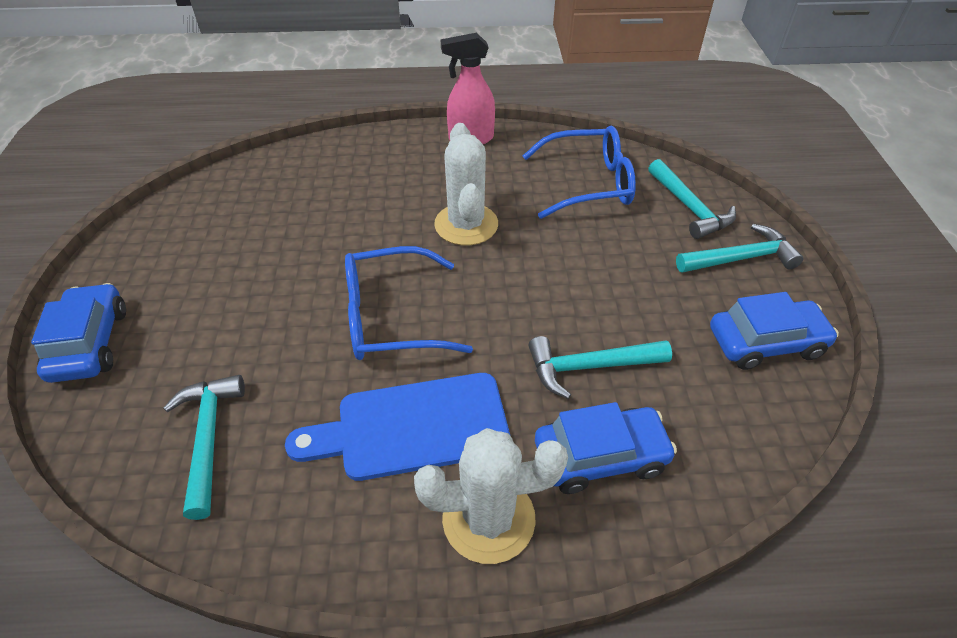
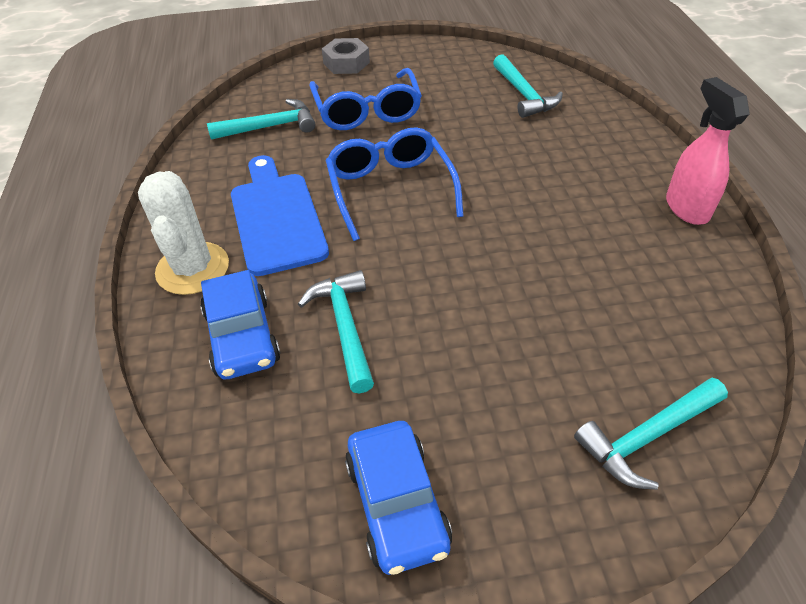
camera: 85 degrees right, 0 degrees up
blue car [31,283,126,383] -> grey nut [322,38,370,74]
white cactus [434,123,498,245] -> none
blue glasses [523,126,636,219] -> blue glasses moved to [309,68,422,130]
turquoise hammer [676,224,803,273] -> turquoise hammer moved to [493,54,563,118]

